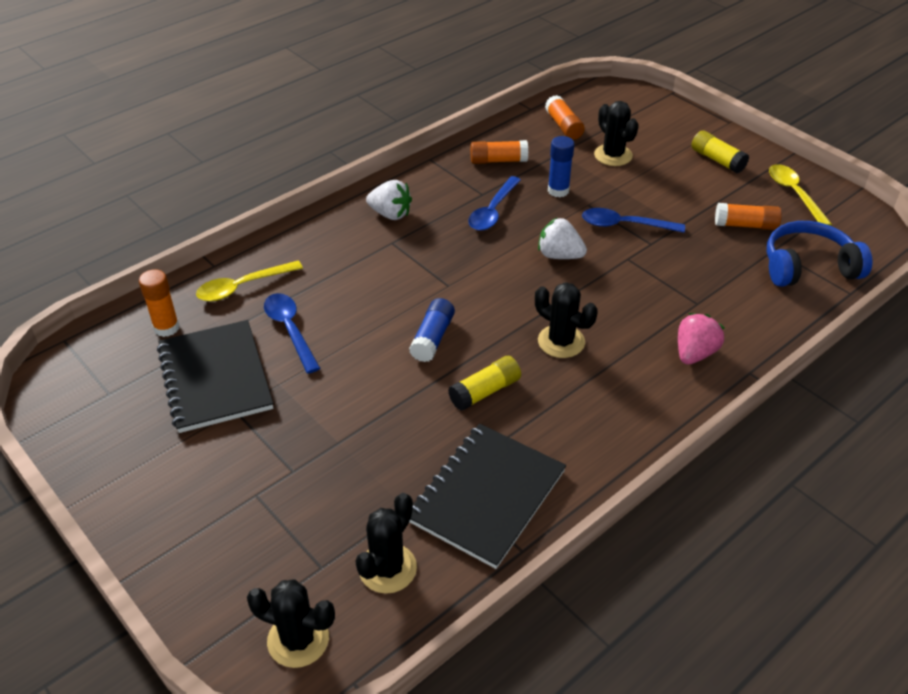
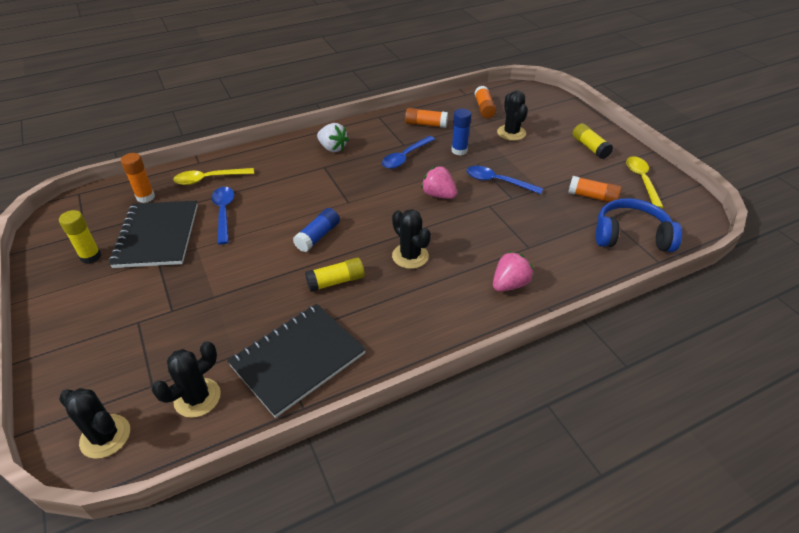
camera: 15 degrees right, 0 degrees up
white strawberry [538,217,587,259] -> pink strawberry [421,166,457,199]
none -> yellow glue stick [59,210,101,264]

